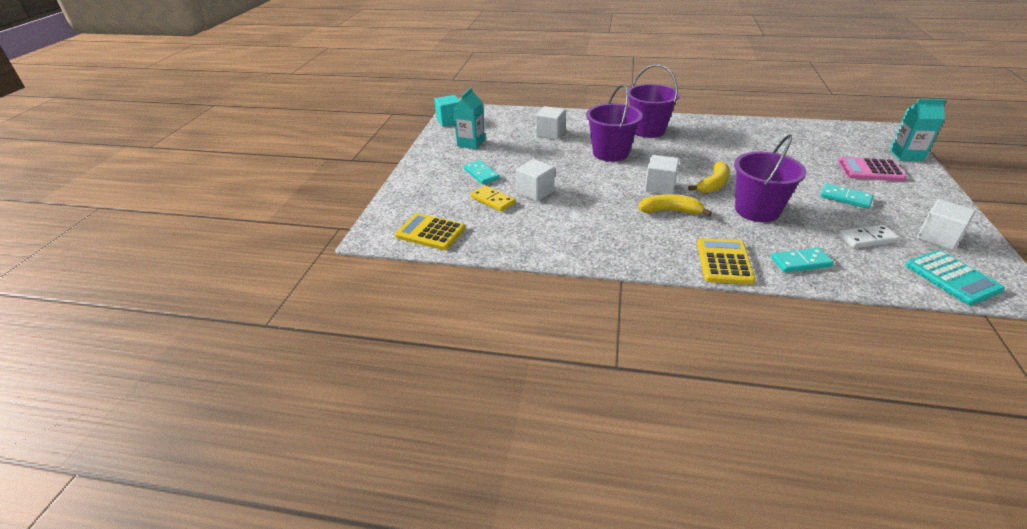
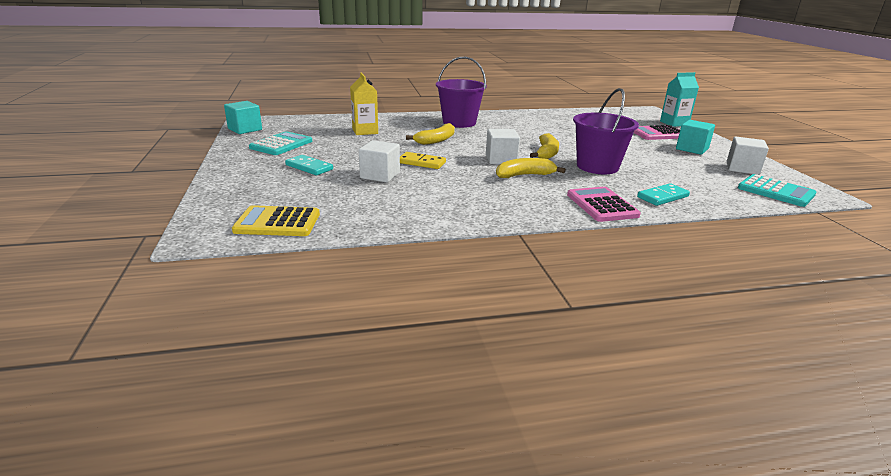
camera: 25 degrees left, 10 degrees down
turquoise carton [453,87,485,149] -> turquoise calculator [249,131,312,155]
yellow domino [471,185,516,212] -> yellow domino moved to [400,152,446,169]
white cube [536,106,565,140] -> yellow carton [350,72,378,135]
purple bucket [586,85,643,162] -> yellow banana [406,123,455,145]
yellow calculator [697,238,756,284] -> pink calculator [567,187,641,222]
turquoise domino [820,184,874,209] -> none
white domino [839,225,900,248] -> none
none -> turquoise cube [676,120,715,155]

